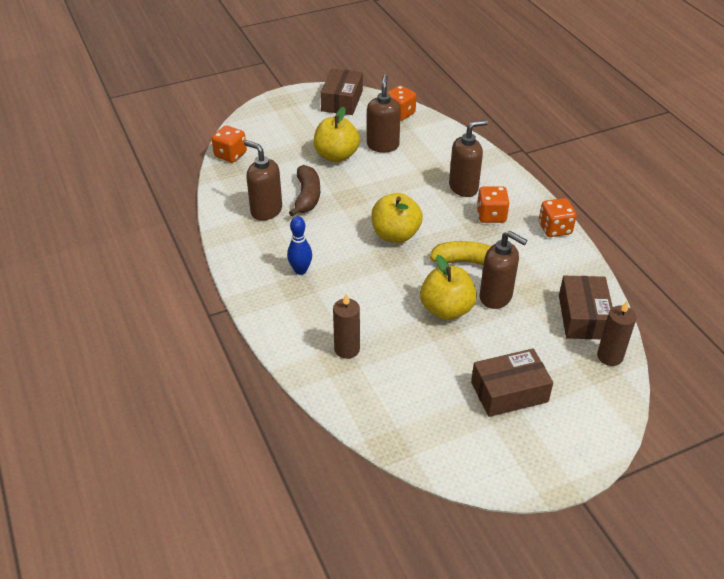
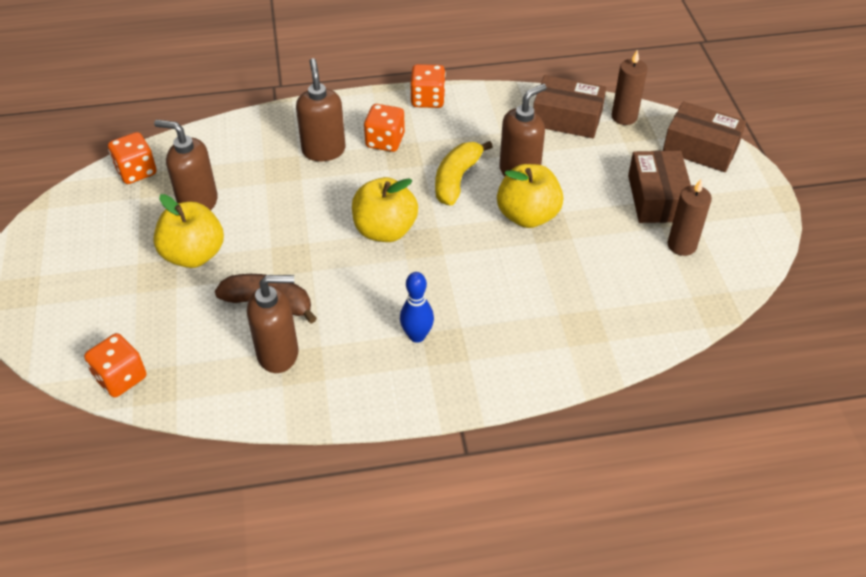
camera: 75 degrees left, 5 degrees up
brown soap dispenser [244,140,282,221] -> brown soap dispenser turned 150 degrees counterclockwise [247,275,299,373]
brown box [320,69,363,115] -> brown box moved to [663,101,746,172]
brown candle [333,294,360,359] -> brown candle moved to [667,179,712,256]

